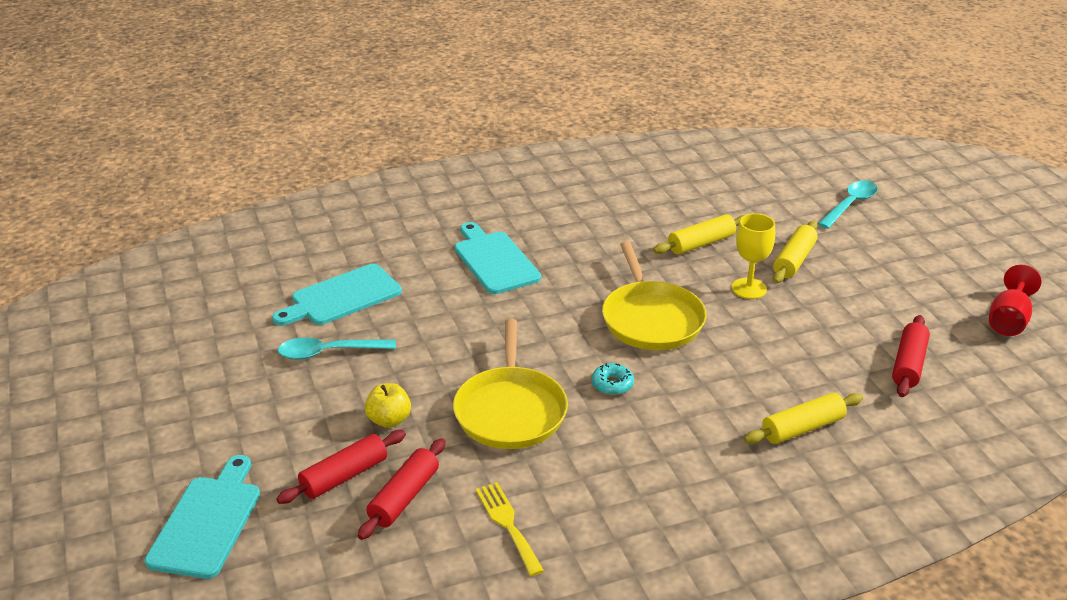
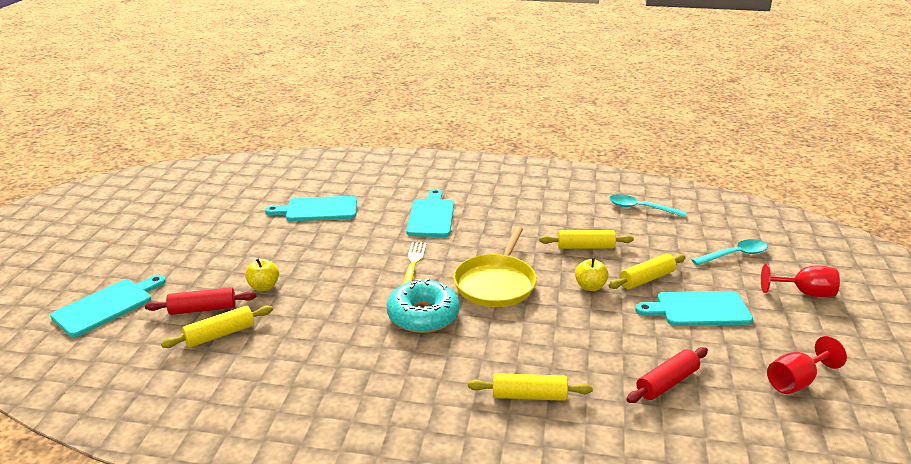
camera: 30 degrees right, 5 degrees down
turquoise spoon [278,337,396,360] -> turquoise spoon moved to [609,194,686,217]
red rolling pin [358,438,445,540] -> yellow rolling pin [161,305,273,348]
yellow pan [453,319,568,449] -> none
yellow fork [475,482,544,576] -> yellow fork moved to [402,242,427,285]
turquoise donut [592,363,634,395] -> turquoise donut [387,278,460,333], size x2.17
yellow goblet [732,213,775,299] -> yellow apple [575,258,609,291]
none -> turquoise cutting board [635,291,753,326]
none -> red goblet [761,264,840,297]

